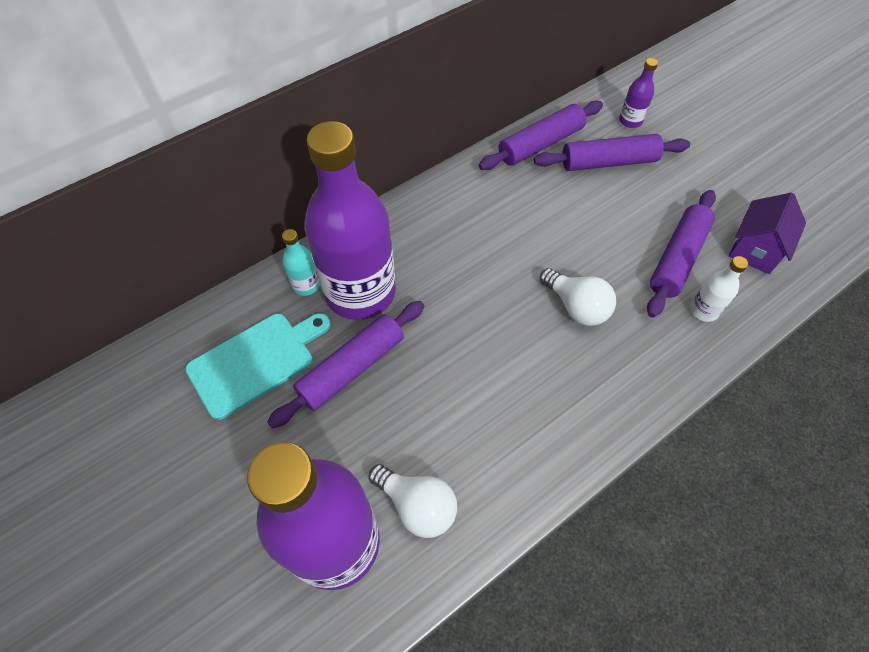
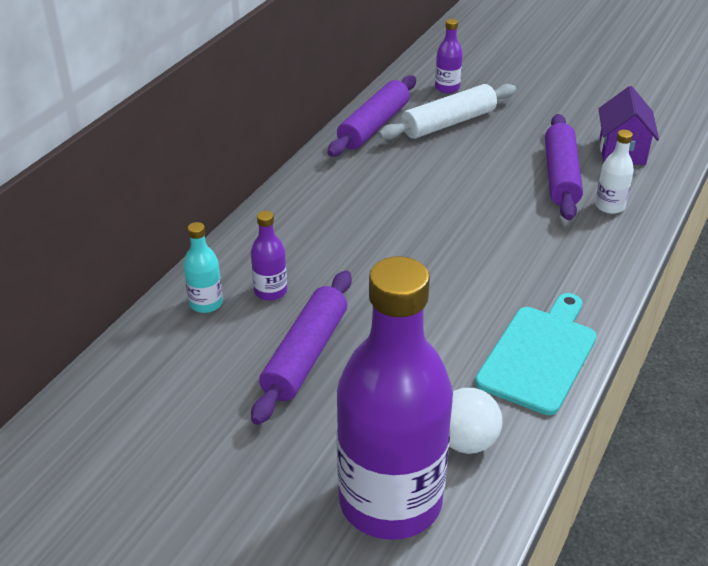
camera: 25 degrees left, 20 degrees down
turquoise cutting board [185,313,330,420] -> turquoise cutting board moved to [475,293,597,415]
purple bottle [304,121,396,320] -> purple bottle [251,211,287,301], size x0.40
purple rolling pin [534,134,690,171] -> white rolling pin [379,84,516,140]
white light bulb [540,268,616,326] -> none

